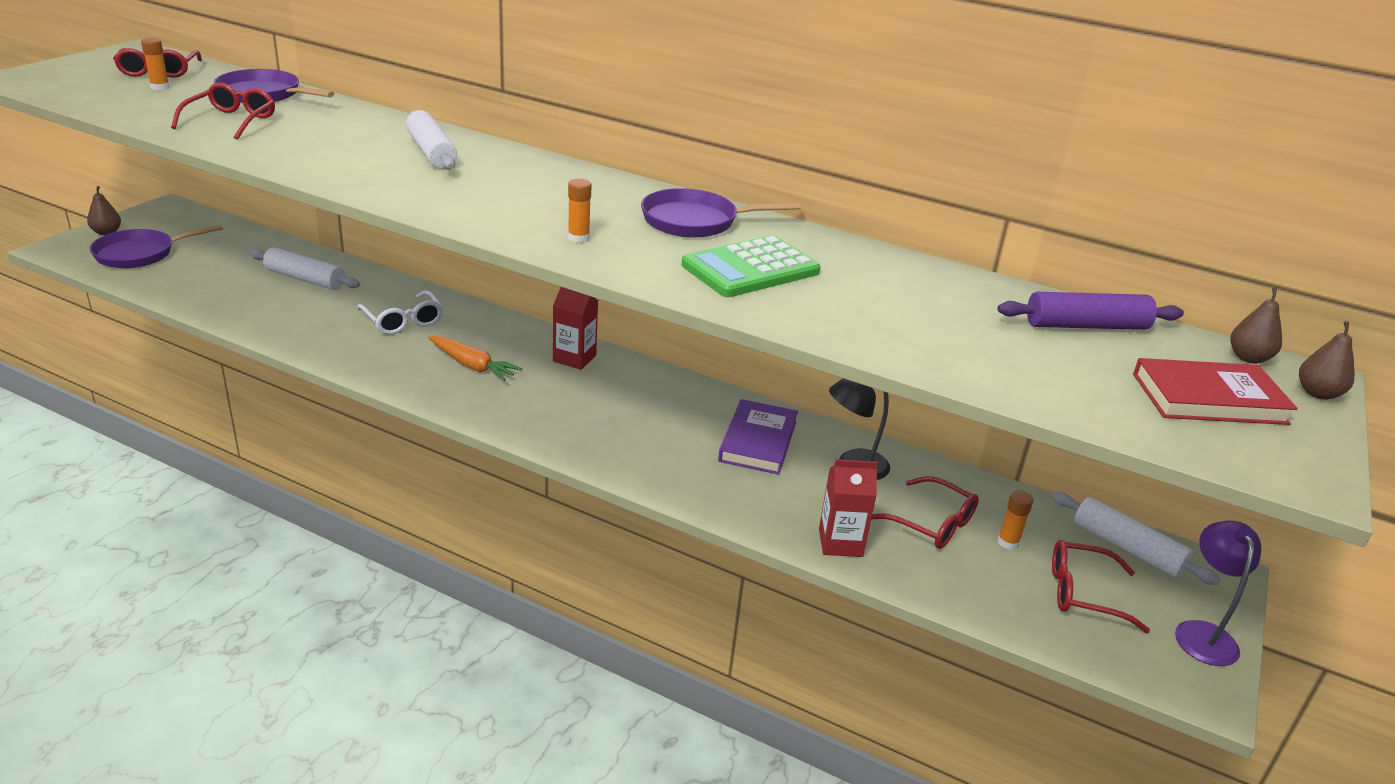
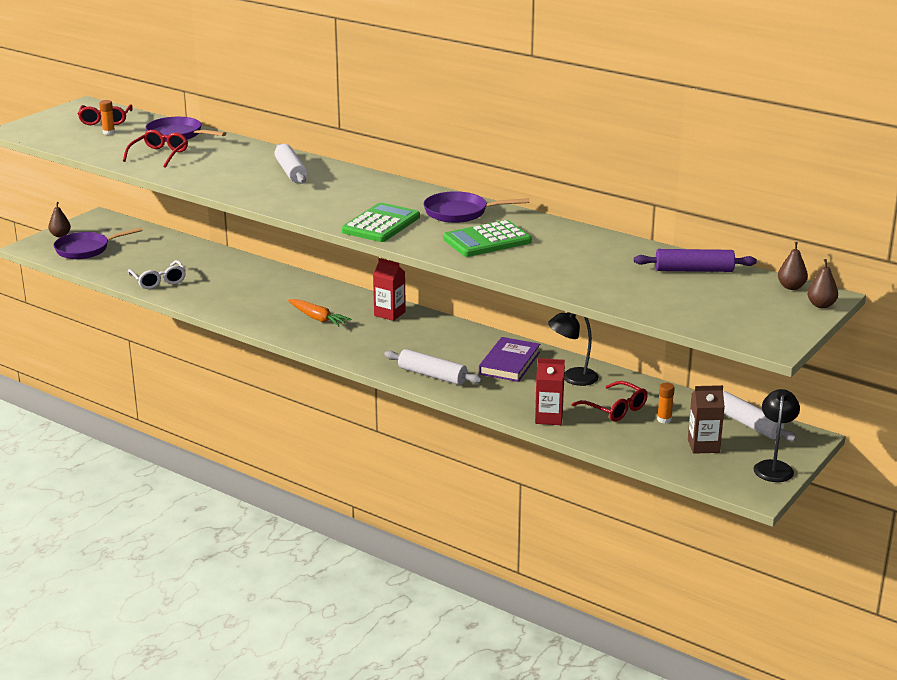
camera: 10 degrees right, 5 degrees down
white rolling pin [250,247,360,290] -> white rolling pin moved to [384,349,482,385]
white glasses [357,290,443,335] -> white glasses moved to [128,260,186,289]
orange glue stick [568,179,591,243] -> green calculator [342,203,420,242]
red glasses [1052,540,1150,633] -> brown carton [688,385,725,454]
red book [1133,358,1298,425] -> none
purple lamp [1175,521,1261,666] -> black lamp [754,389,800,482]

